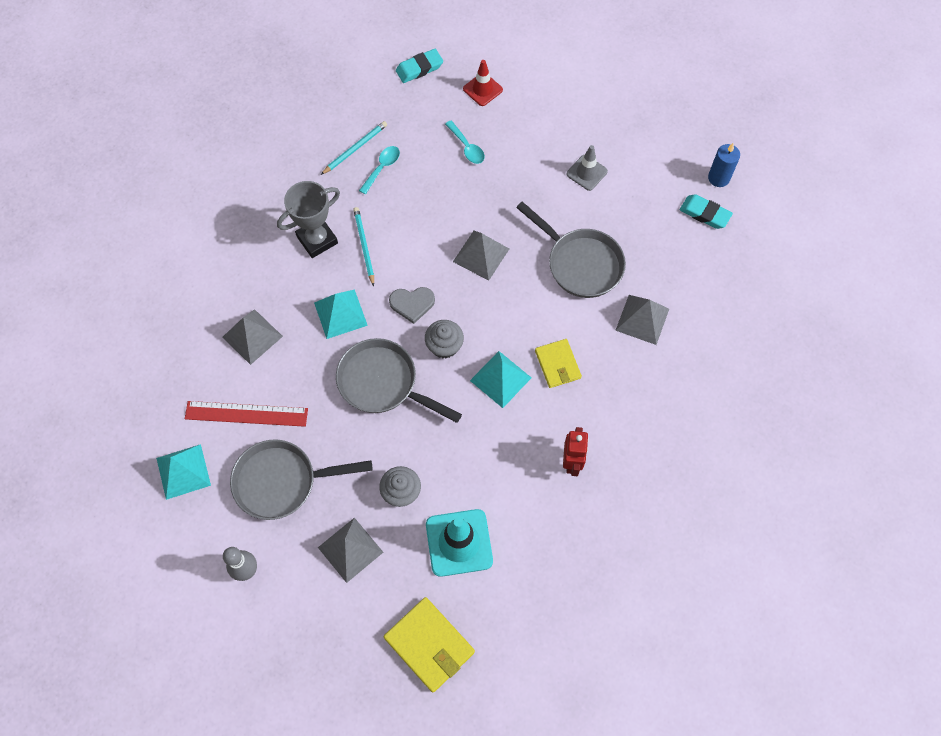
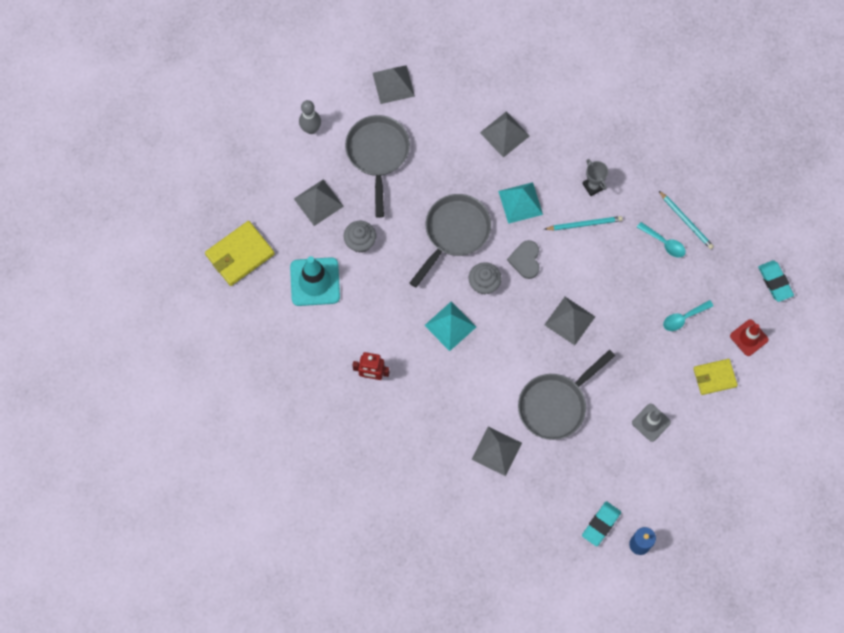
camera: 95 degrees right, 5 degrees up
turquoise pyramid [156,444,211,500] -> grey pyramid [373,65,415,104]
red ruler [185,401,308,427] -> none
grey trophy [277,181,340,258] -> grey trophy [583,159,608,196], size x0.60
yellow wallet [535,339,582,388] -> yellow wallet moved to [693,359,738,395]

